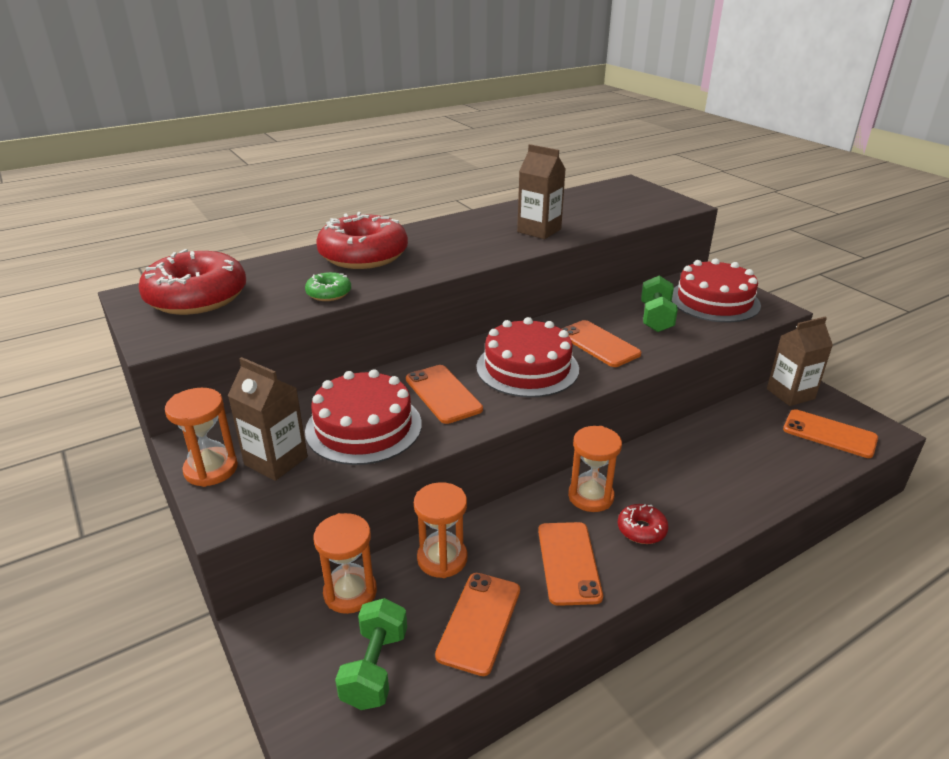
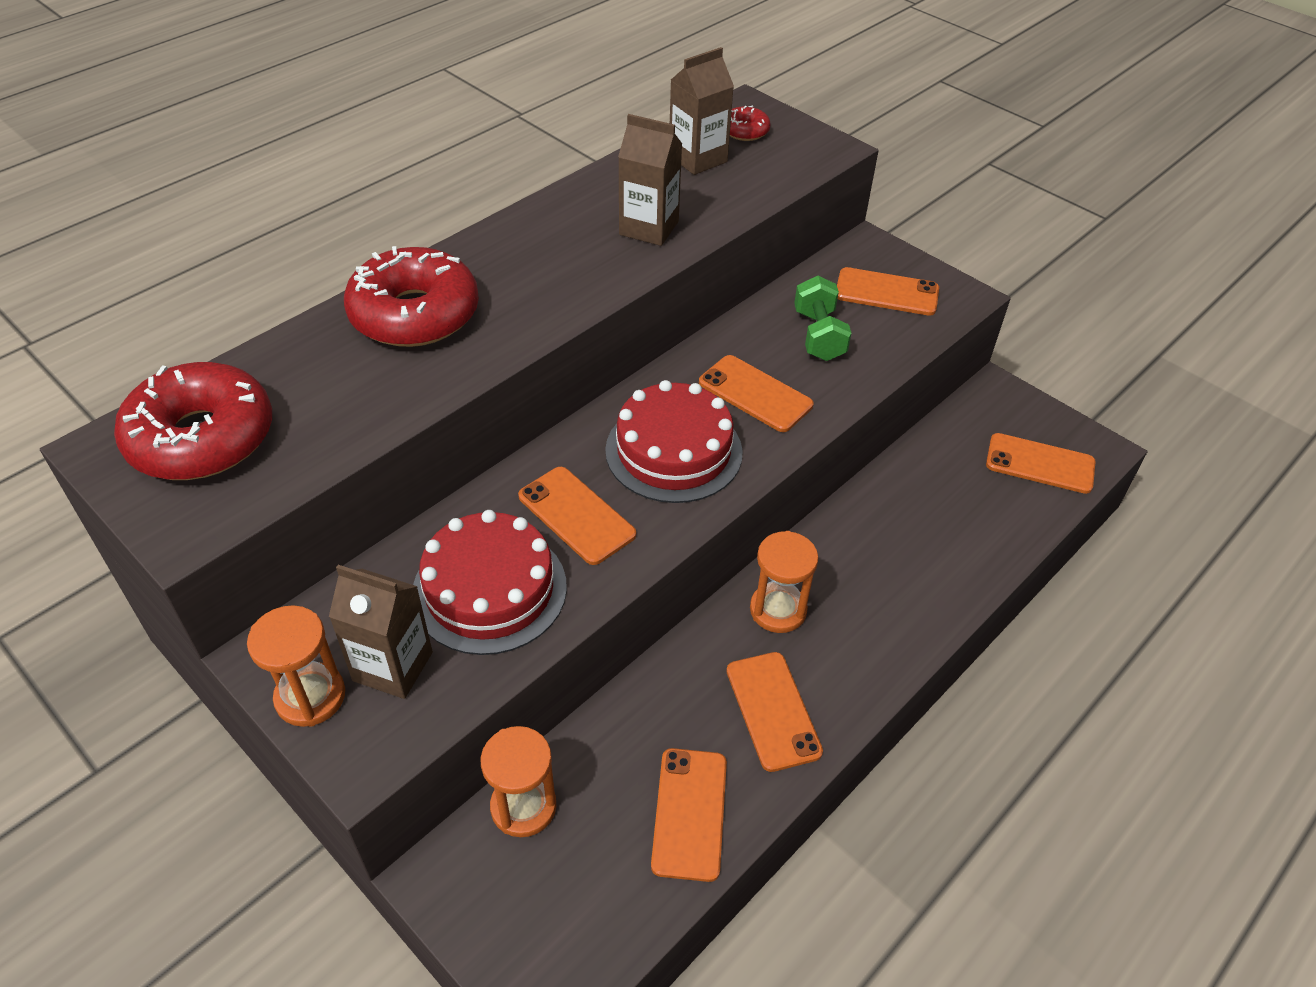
camera: 15 degrees left, 15 degrees up
green donut [305,272,351,301] -> none
green dumbbell [335,598,407,710] -> none
orange hourglass [414,482,467,578] -> none
red donut [618,504,669,544] -> red donut moved to [730,106,770,141]
red cake [672,258,761,322] -> orange phone [837,267,939,316]
brown carton [767,317,833,406] -> brown carton moved to [670,47,734,175]

